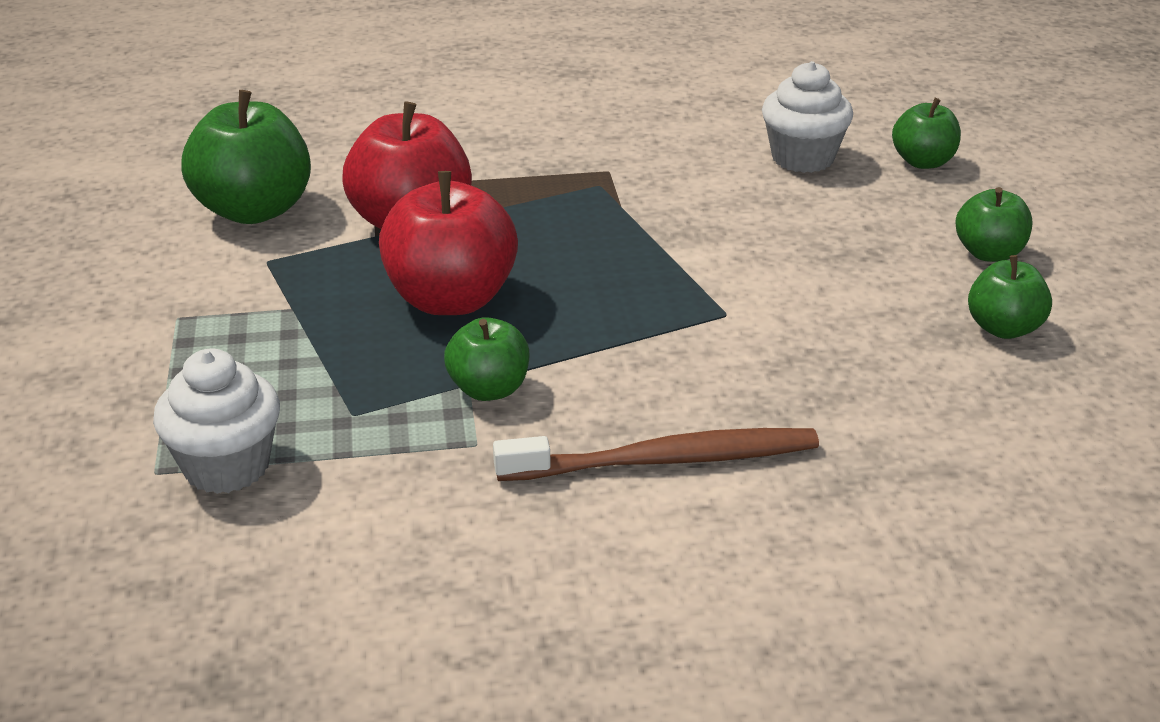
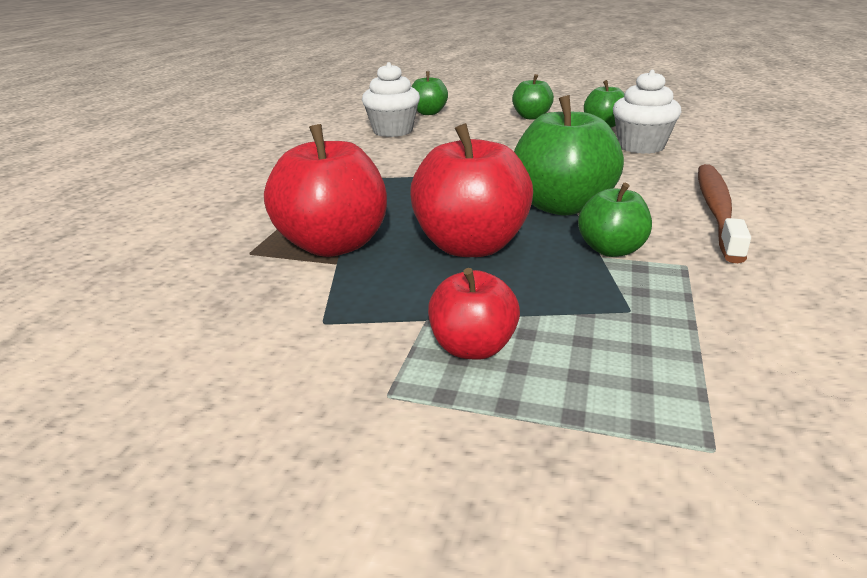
camera: 65 degrees left, 5 degrees down
white cupcake [153,349,280,494] -> white cupcake moved to [613,70,681,154]
green apple [182,90,311,224] -> green apple moved to [514,95,624,216]
none -> red apple [428,268,520,360]

